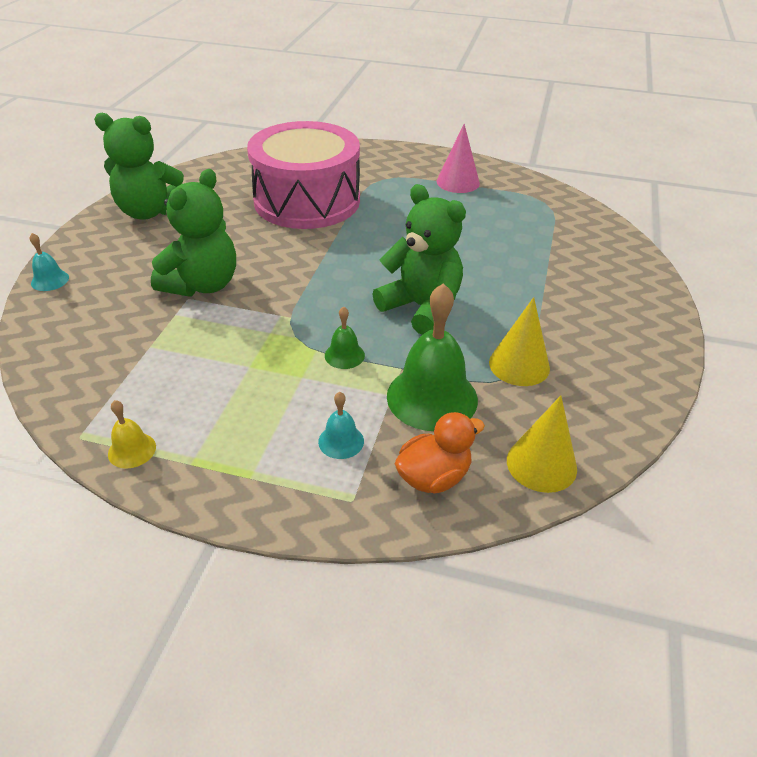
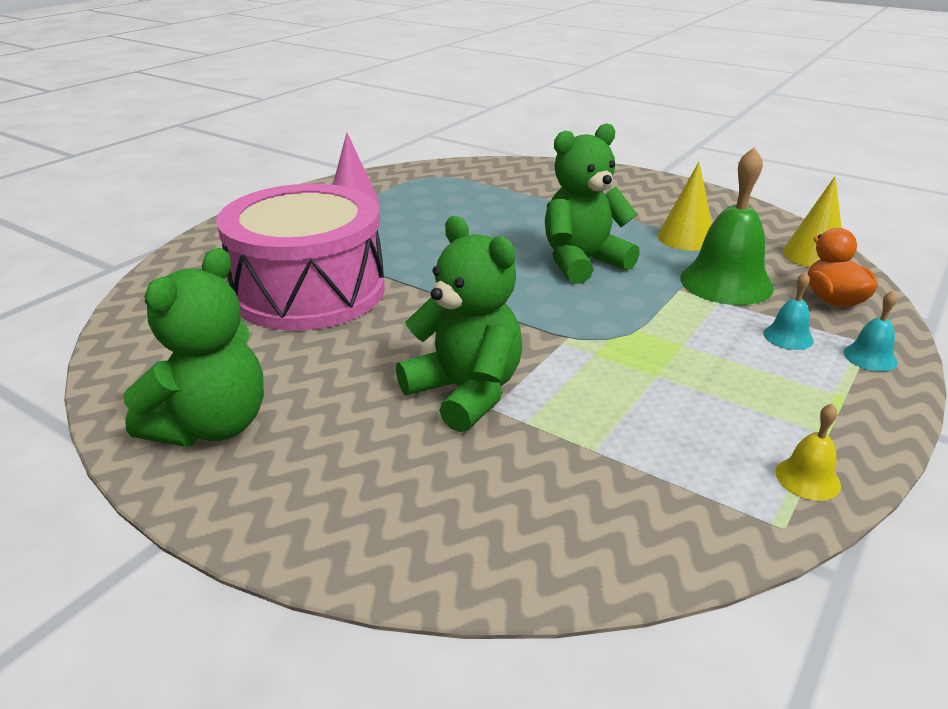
camera: 70 degrees left, 10 degrees down
turquoise bell [30,233,69,291] -> turquoise bell moved to [843,291,898,372]
green bell [325,306,365,369] -> none

